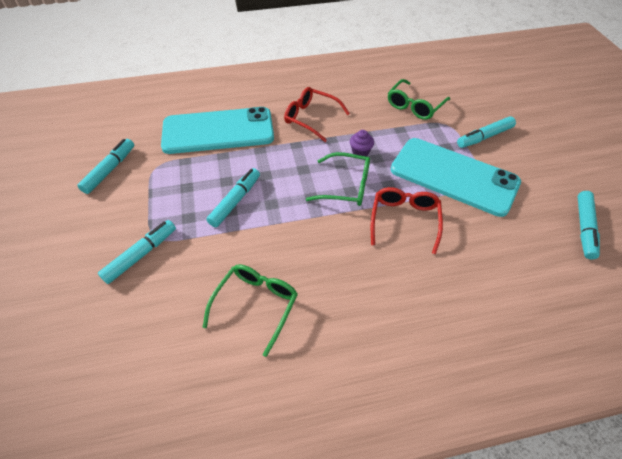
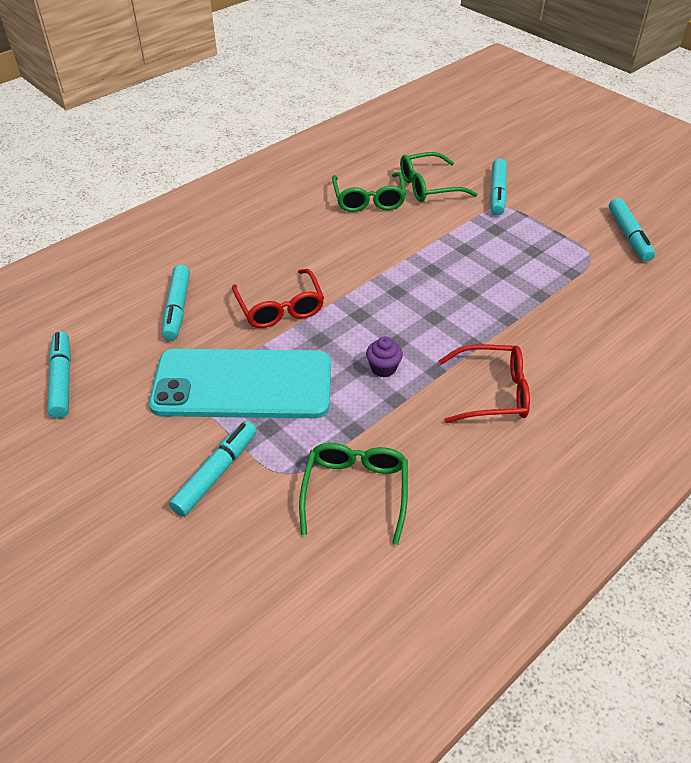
camera: 150 degrees right, 5 degrees down
turquoise phone [161,107,274,154] -> none
turquoise marker [206,168,260,227] -> turquoise marker moved to [162,265,190,341]
green glasses [306,152,370,206] -> green glasses moved to [400,152,478,202]

